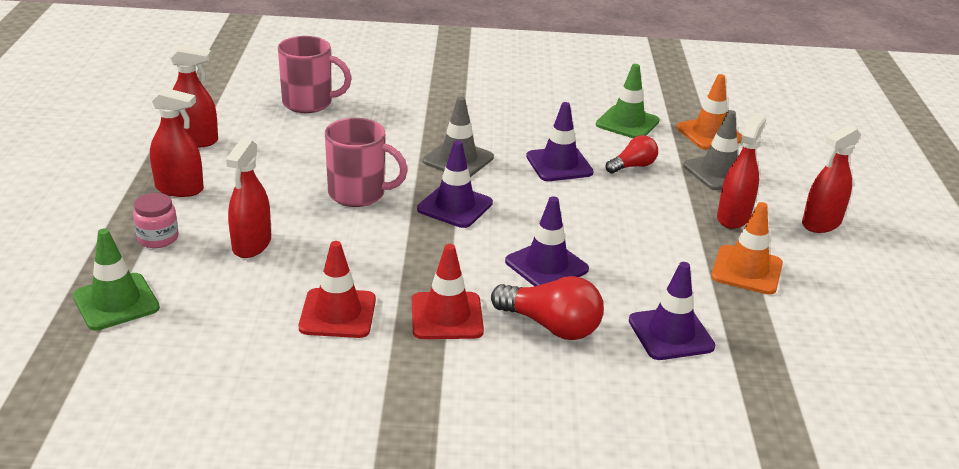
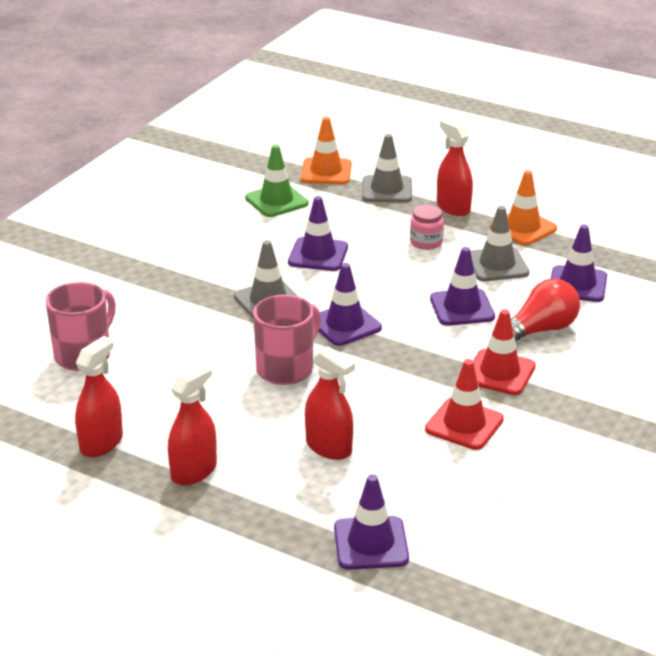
camera: 60 degrees left, 0 degrees up
green traffic cone [73,228,160,330] -> purple traffic cone [334,475,409,570]
pink jar [133,193,178,248] -> pink jar moved to [410,205,444,250]
red light bulb [605,135,658,174] -> none
red spray bottle [802,125,860,233] -> none
none -> grey traffic cone [470,206,529,281]

